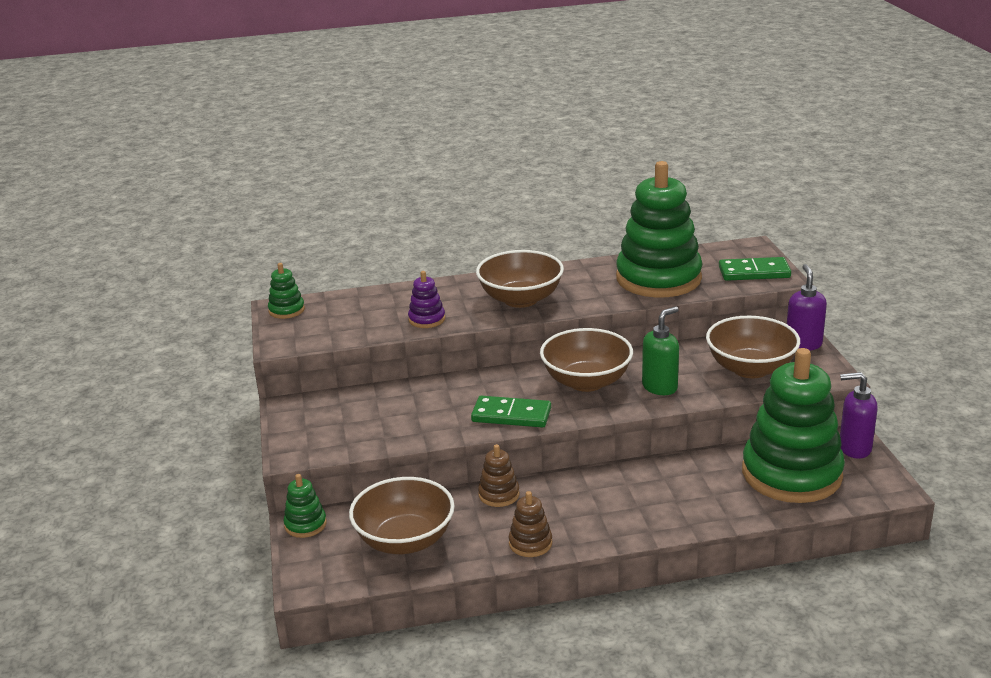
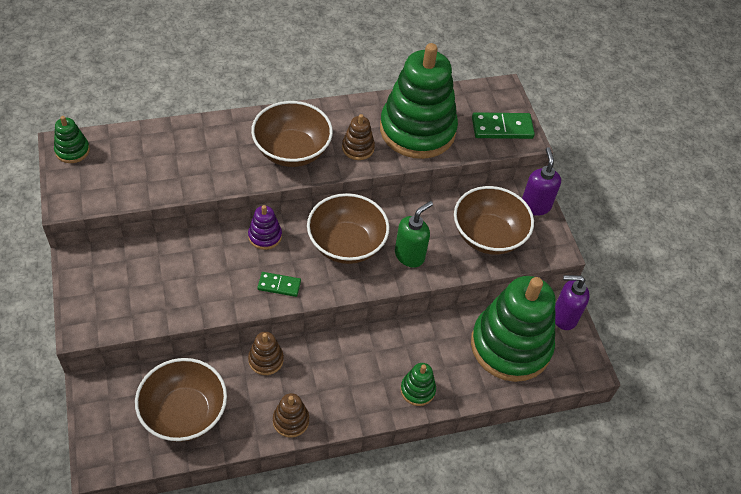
camera: 10 degrees left, 25 degrees up
green stacking toy [283,474,327,538] -> green stacking toy moved to [400,363,436,406]
purple stacking toy [408,271,445,328] -> purple stacking toy moved to [248,205,282,250]
green domino [471,396,551,428] -> green domino [257,272,301,297], size x0.62
none -> brown stacking toy [342,114,375,160]

